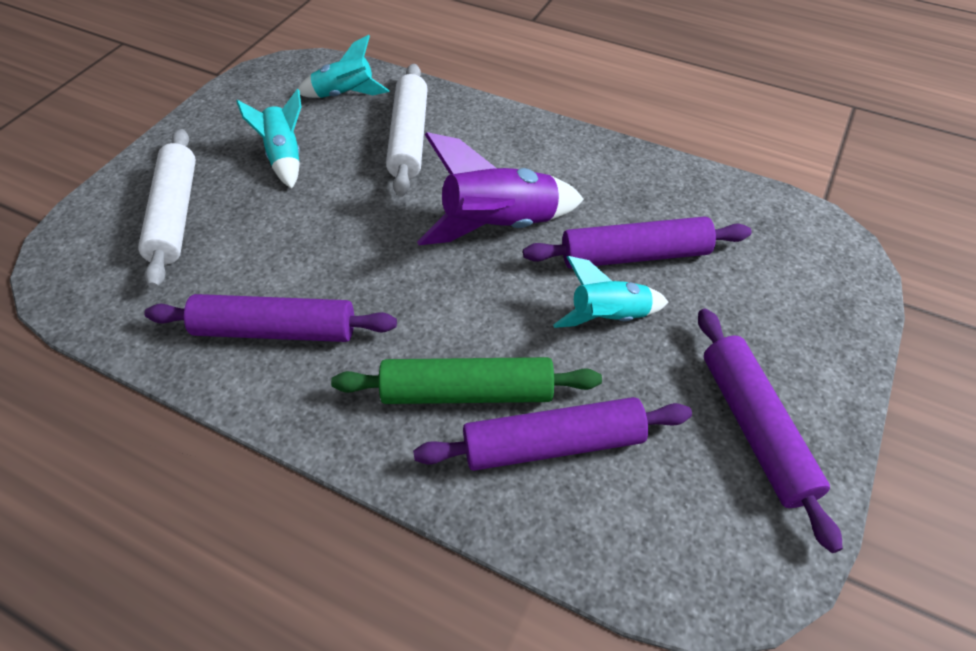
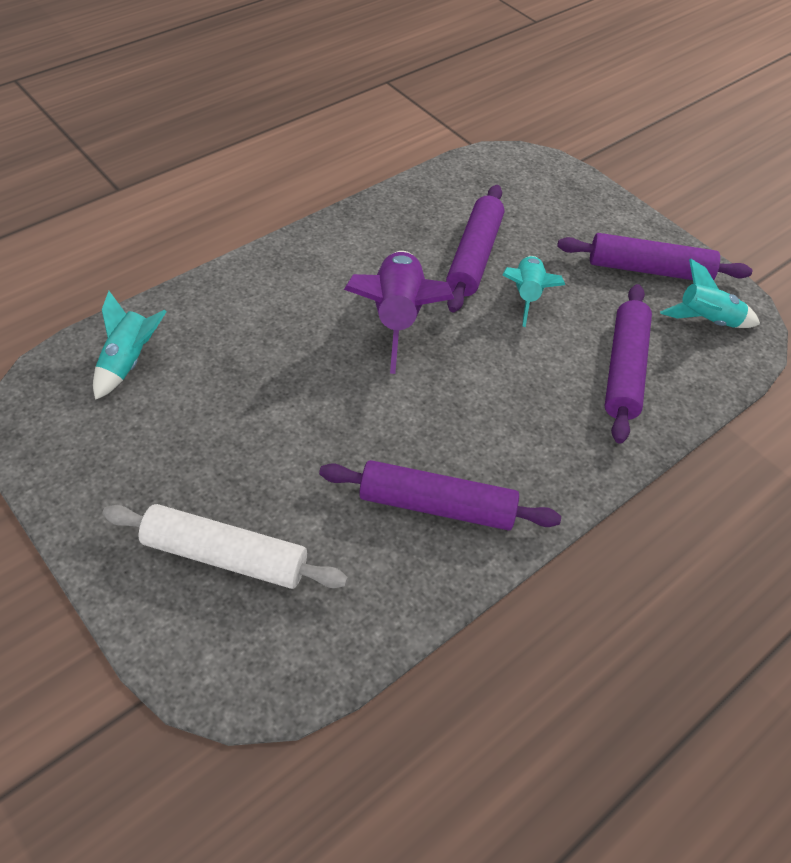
camera: 70 degrees left, 0 degrees up
purple rolling pin [144,294,397,342] -> purple rolling pin turned 75 degrees clockwise [319,460,561,530]
turquoise rocket [236,89,301,189] -> turquoise rocket moved to [660,259,760,328]
green rolling pin [331,357,602,404] -> none
white rolling pin [386,64,428,197] -> none

